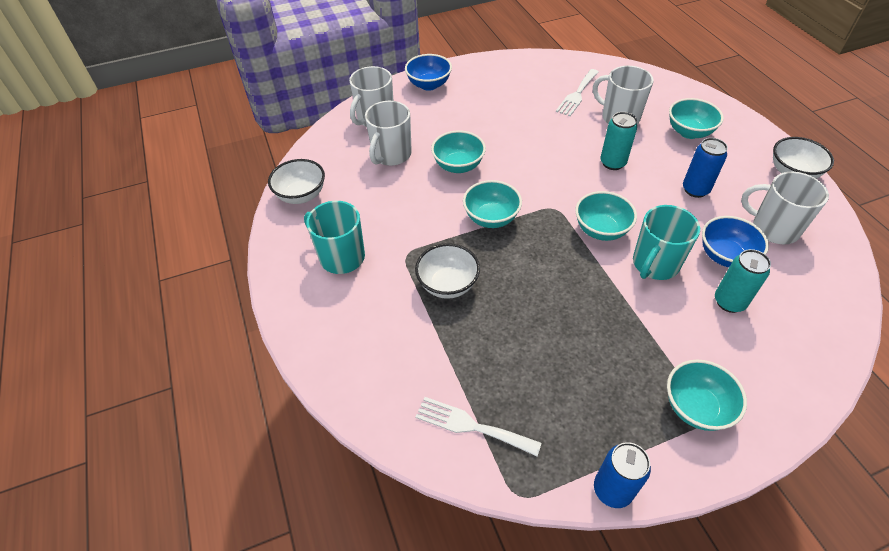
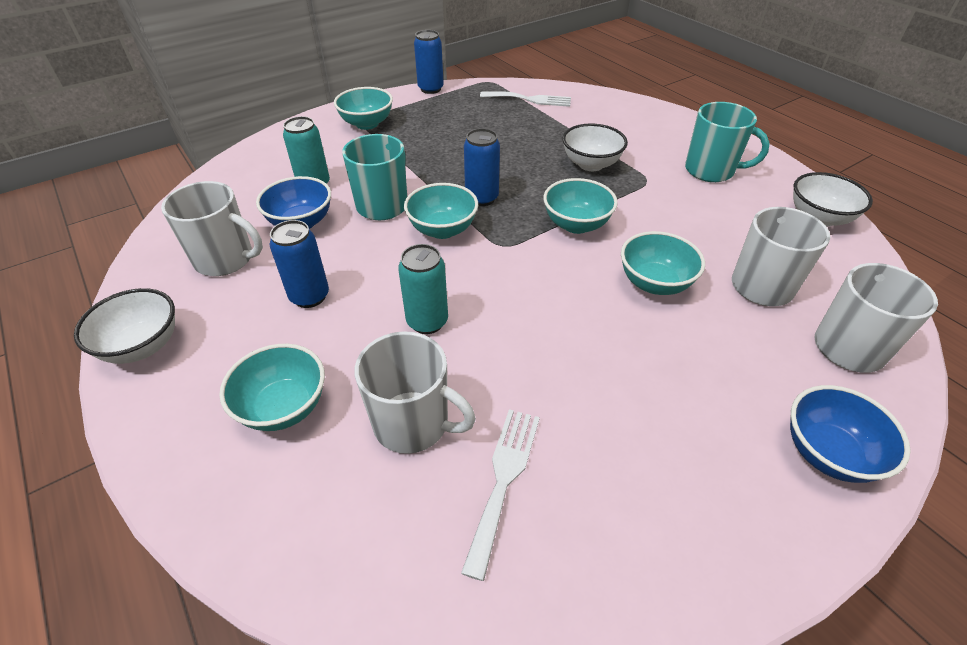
camera: 165 degrees right, 5 degrees down
none -> blue can [464,128,500,206]

